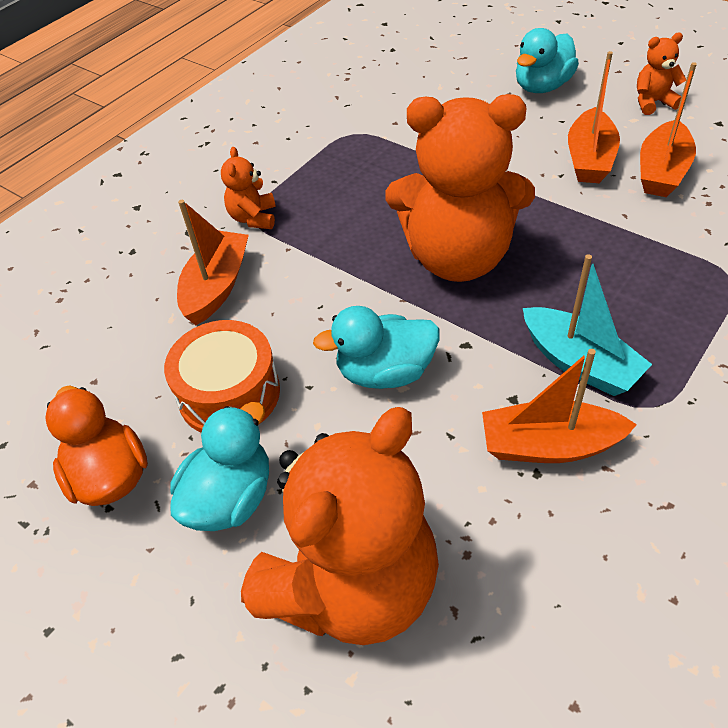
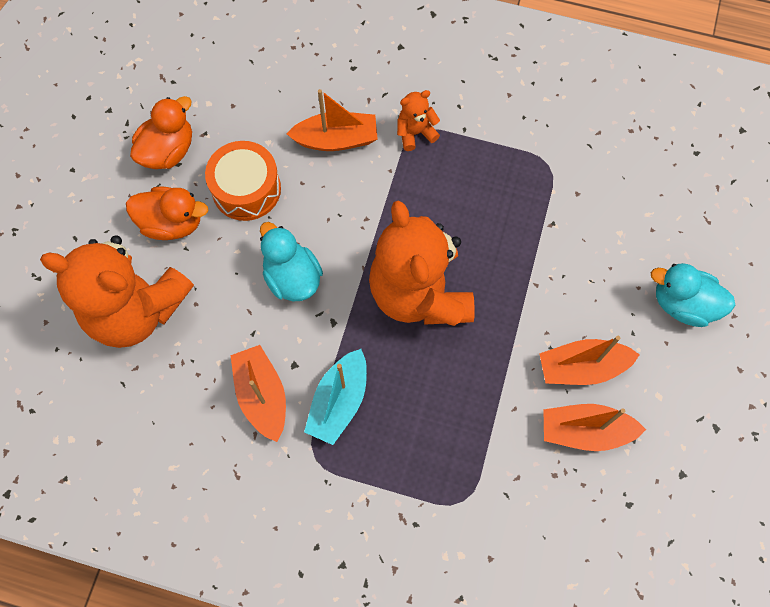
camera: 65 degrees right, 20 degrees up
turquoise duck [170,402,269,531] -> orange duck [126,186,208,240]
orange teddy bear [637,33,686,115] -> none

